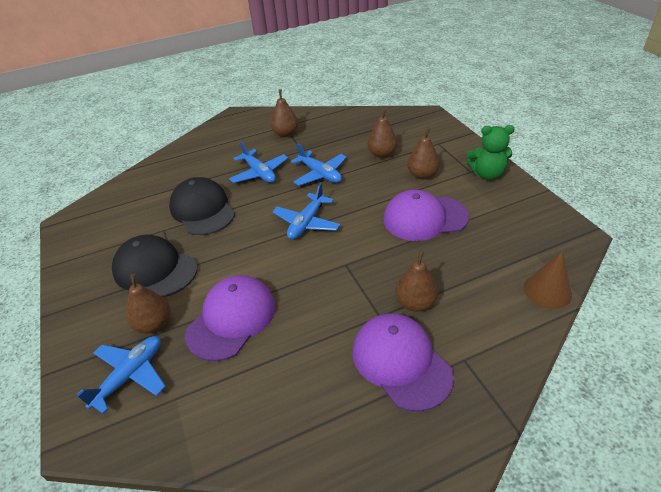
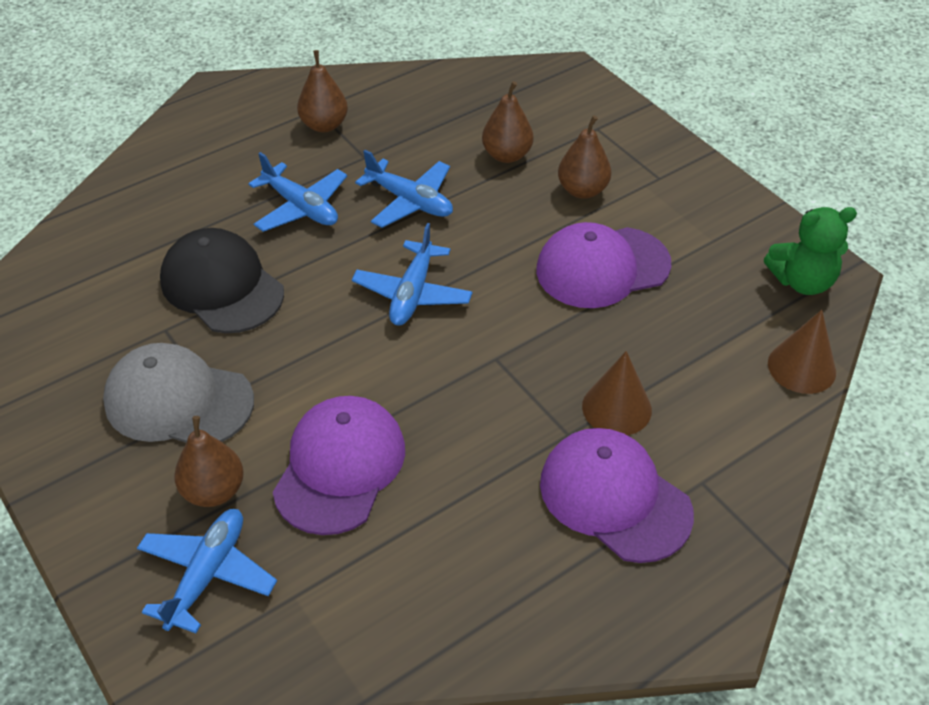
camera: 15 degrees left, 5 degrees up
black cap [112,235,198,297] -> grey cap [103,343,254,443]
brown pear [395,251,438,312] -> brown cone [582,351,652,435]
green teddy bear [467,125,515,180] -> green teddy bear moved to [764,207,857,295]

